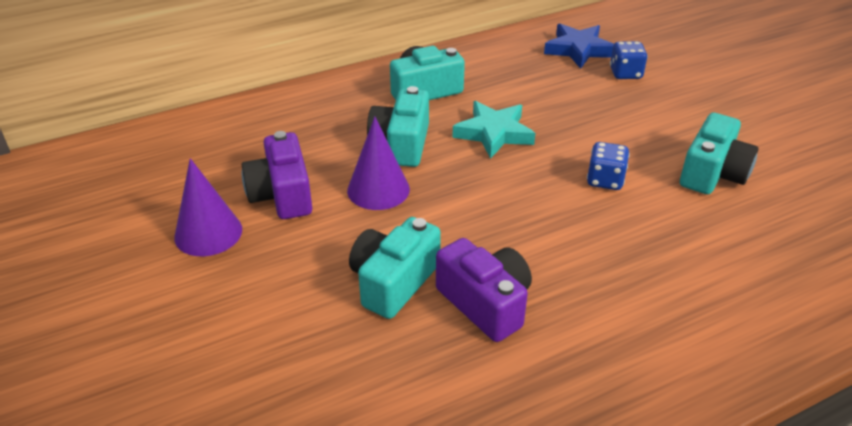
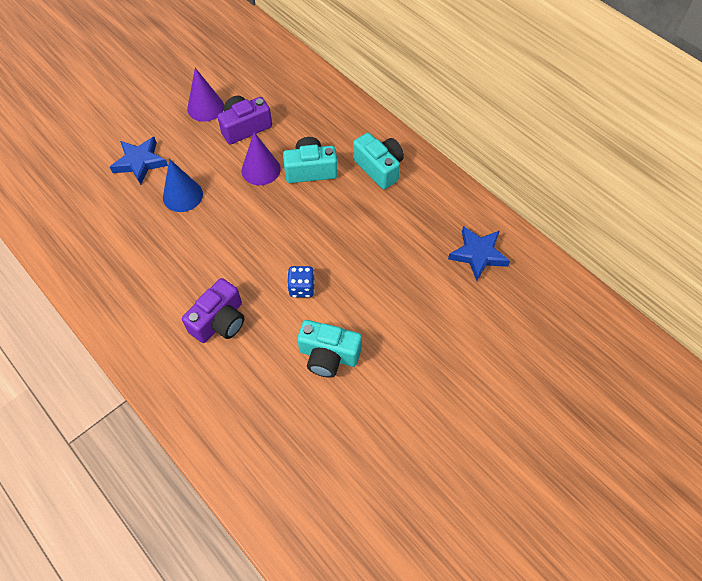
camera: 75 degrees right, 20 degrees up
turquoise camera [349,217,441,319] -> blue cone [163,159,203,212]
purple camera [436,238,532,342] -> purple camera moved to [182,278,244,343]
turquoise star [452,101,535,159] -> none
blue dice [610,41,648,79] -> none
none -> blue star [110,137,168,185]

